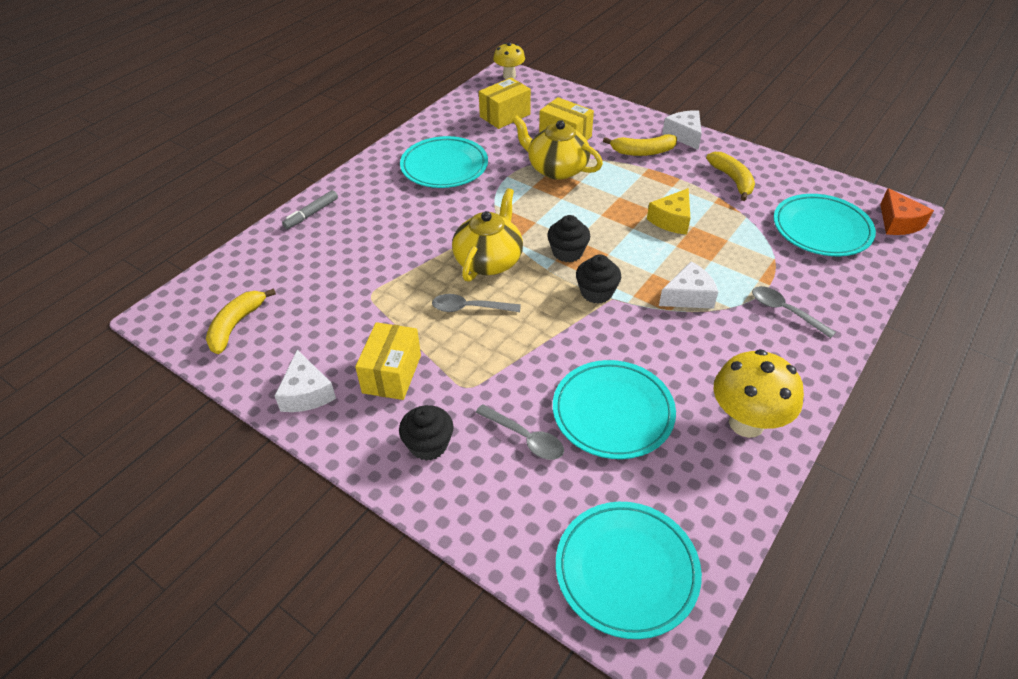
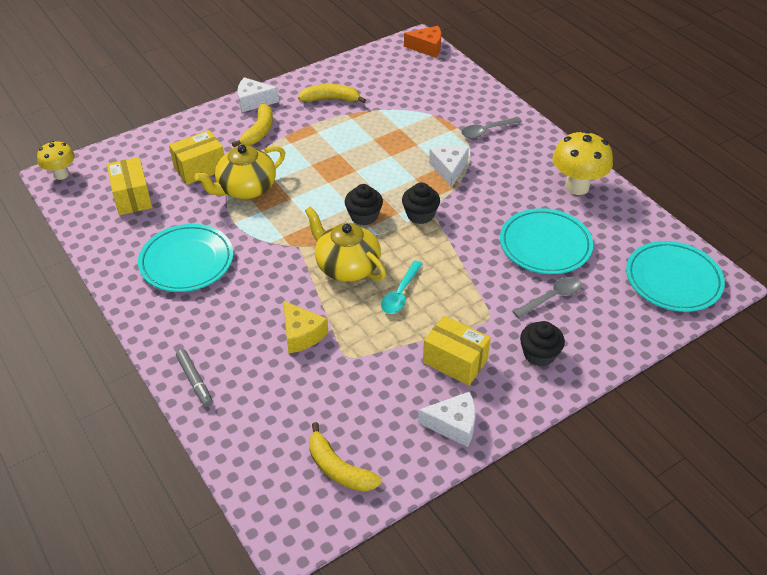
camera: 70 degrees left, 0 degrees up
grey spoon [432,294,521,312] -> turquoise spoon [381,261,423,314]
yellow cheese [647,188,690,235] -> yellow cheese moved to [283,301,328,353]
turquoise plate [774,194,876,256] -> none

